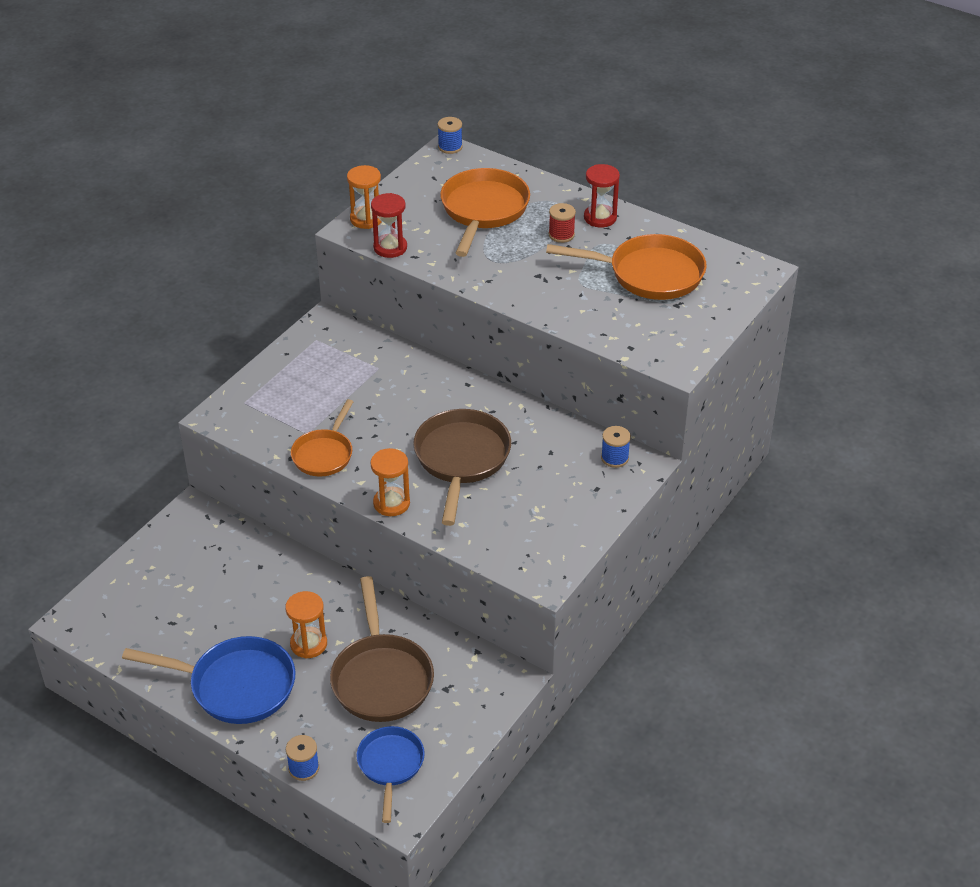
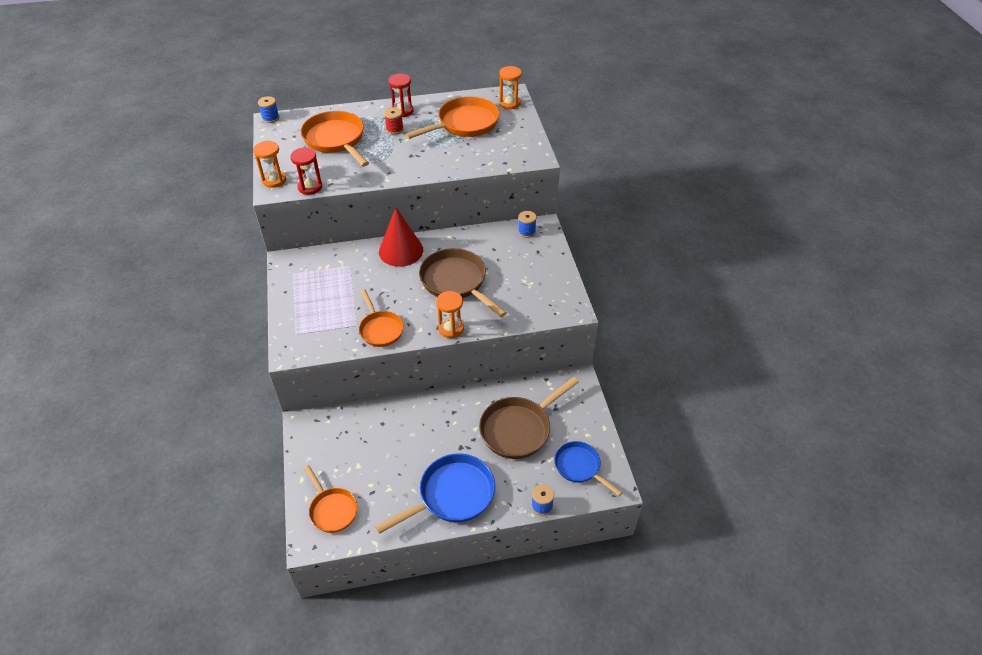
camera: 45 degrees left, 5 degrees up
orange hourglass [285,591,327,659] -> orange hourglass moved to [499,66,522,109]
brown pan [330,576,434,722] -> brown pan turned 105 degrees clockwise [479,377,579,459]
none -> orange pan [304,465,358,533]
none -> red cone [379,208,423,267]

